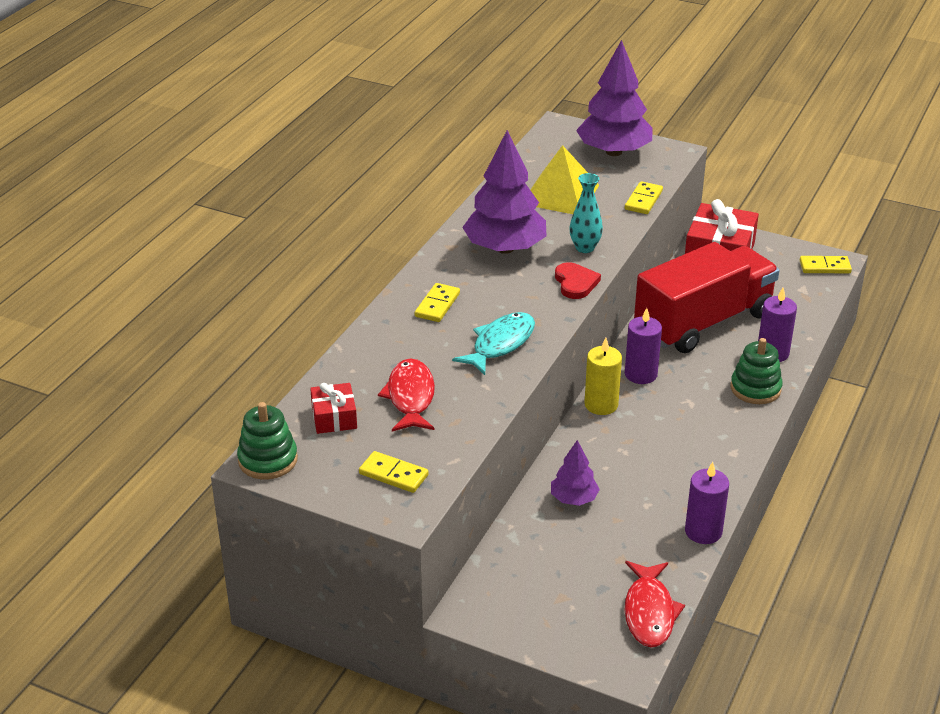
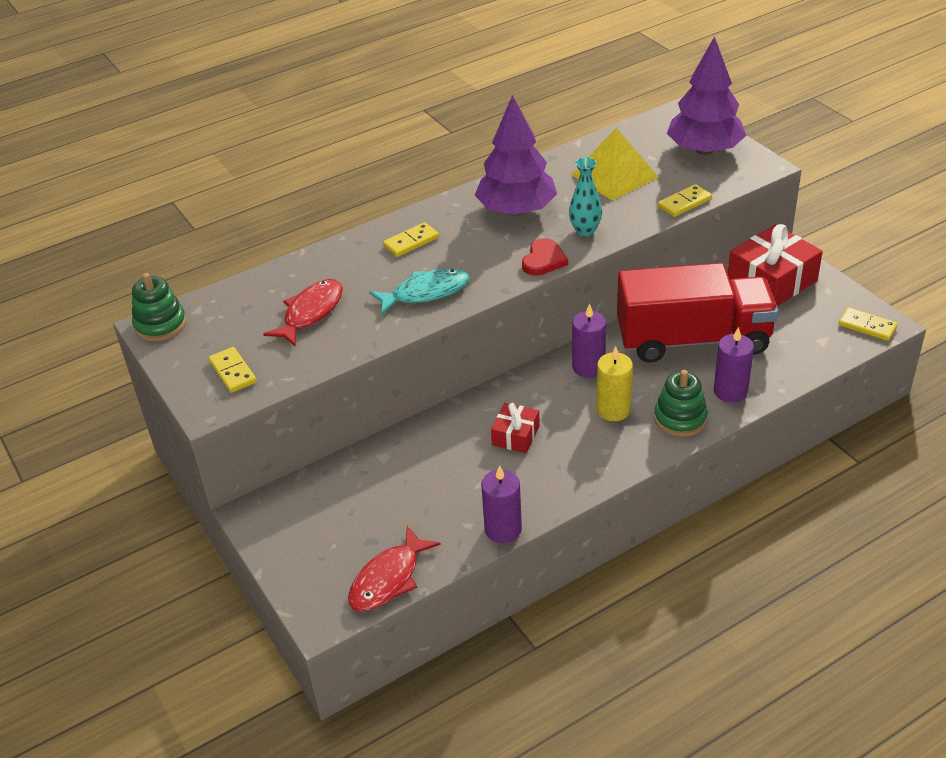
camera: 35 degrees right, 5 degrees up
red gift [310,383,357,434] -> red gift moved to [491,403,540,453]
purple tree [551,440,600,506] -> none
yellow candle [584,338,622,415] -> yellow candle moved to [596,346,633,421]

